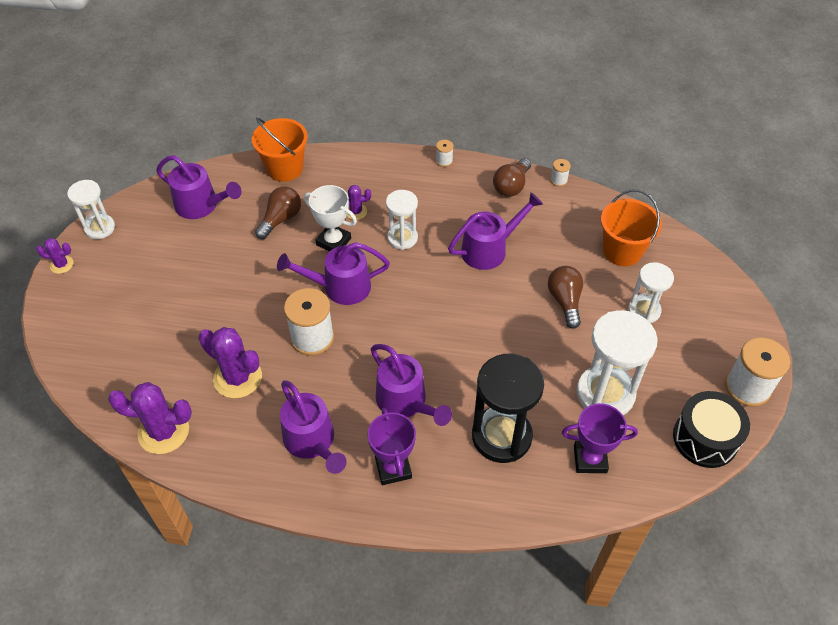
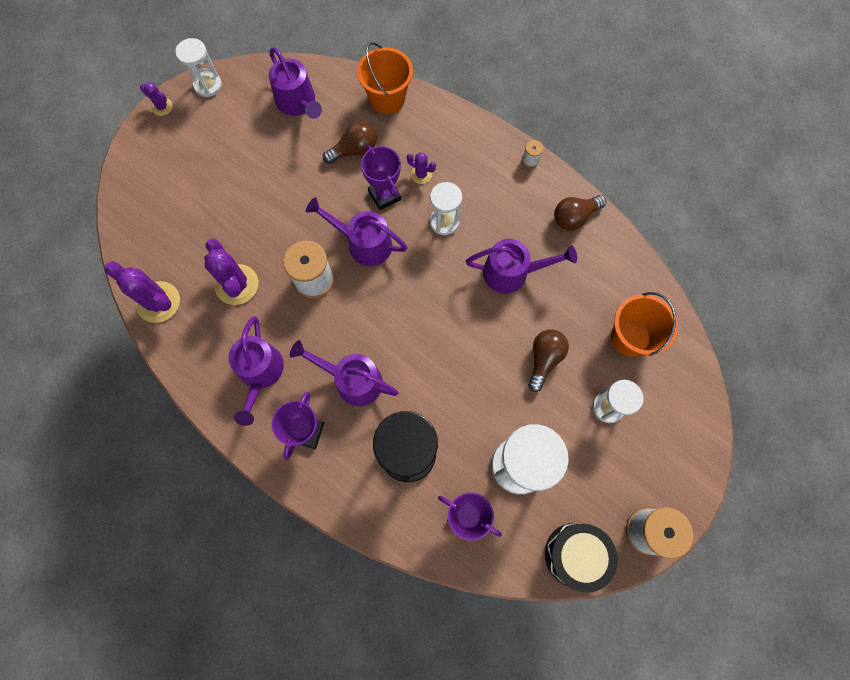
camera: 30 degrees right, 20 degrees up
white trophy [304,185,357,252] -> purple trophy [361,145,401,210]
purple watering can [371,344,452,426] -> purple watering can turned 120 degrees clockwise [290,340,398,406]
white spool [550,159,571,187] -> none

